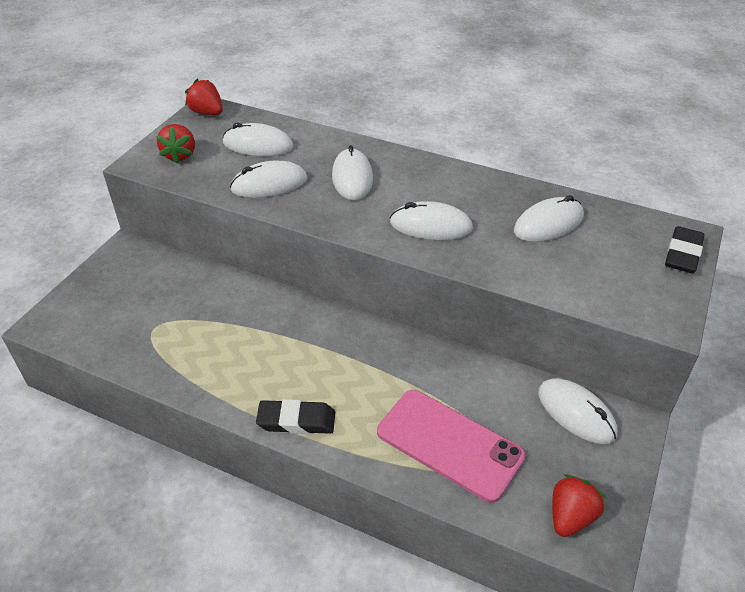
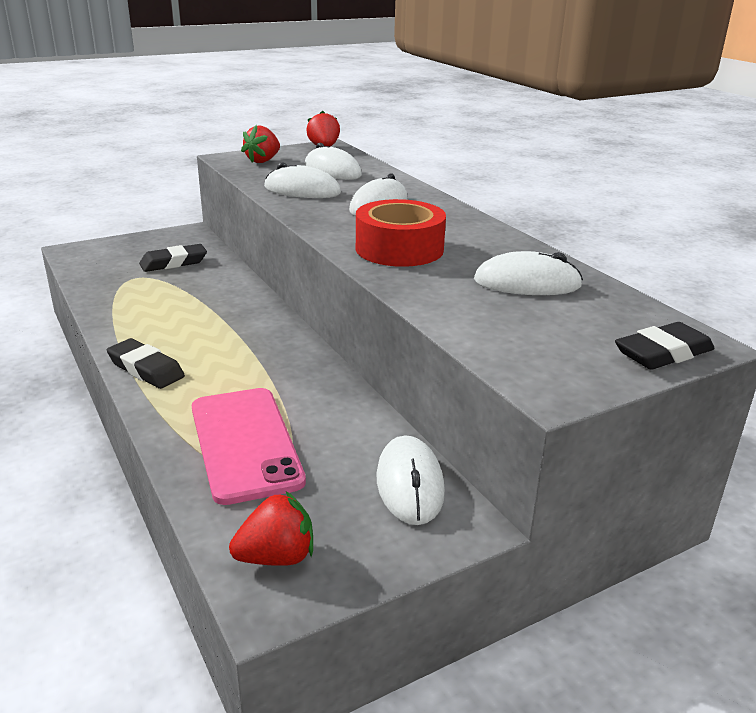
camera: 35 degrees right, 15 degrees down
white mouse [390,201,473,240] -> red tape [356,199,446,267]
none -> black eraser [139,244,207,272]

